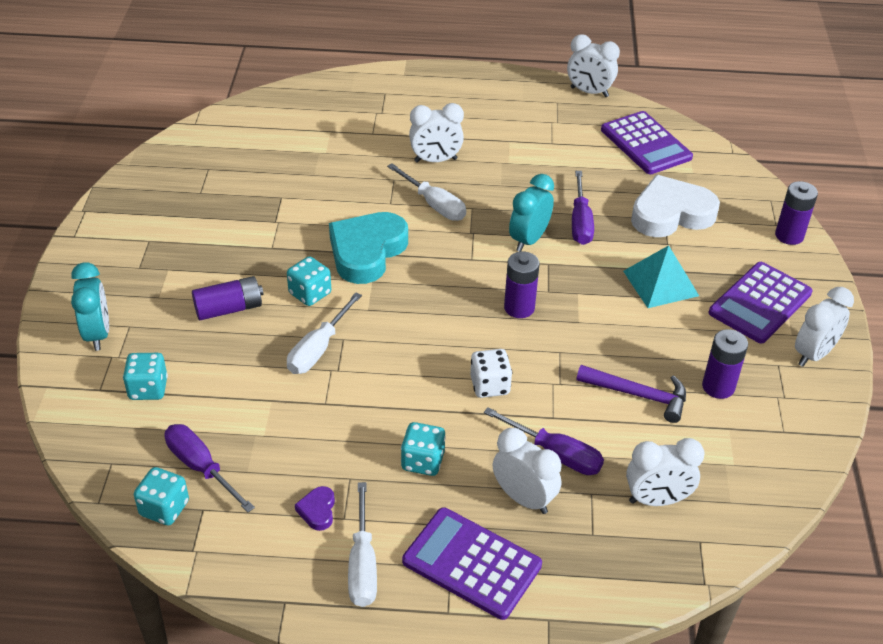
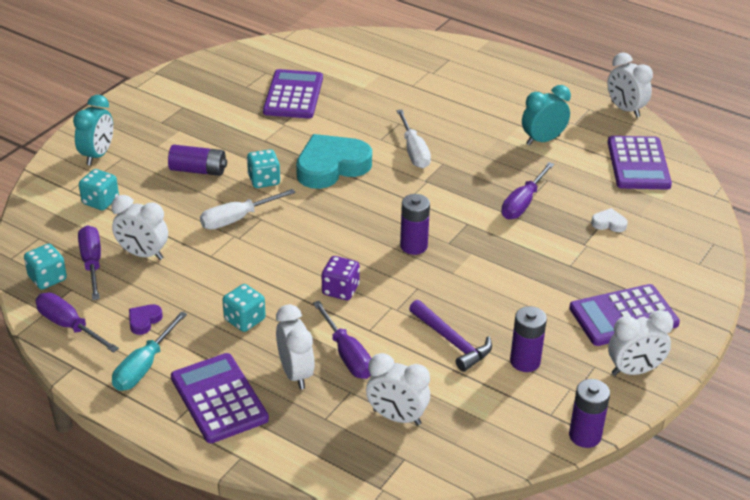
camera: 30 degrees right, 5 degrees down
white screwdriver [348,482,377,607] -> turquoise screwdriver [112,312,187,391]
white clock [409,103,464,163] -> white clock moved to [111,195,168,260]
white dice [470,349,512,398] -> purple dice [322,256,360,300]
turquoise clock [509,174,554,252] -> turquoise clock moved to [522,85,571,146]
turquoise pyramid [623,245,699,308] -> none
white heart [631,175,720,237] -> white heart [591,208,628,232], size x0.41
purple battery [775,181,818,245] -> purple battery moved to [569,379,610,448]
none -> purple screwdriver [36,293,119,353]
none -> purple calculator [263,69,323,119]

